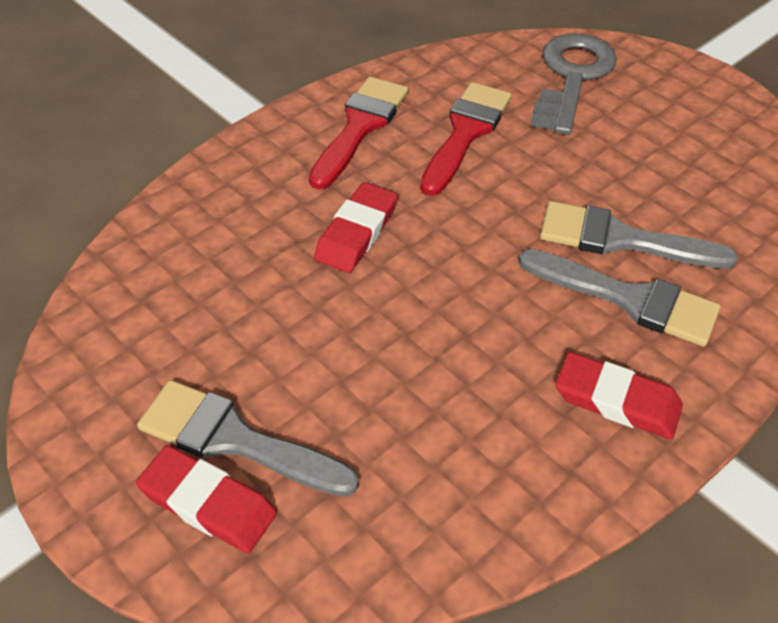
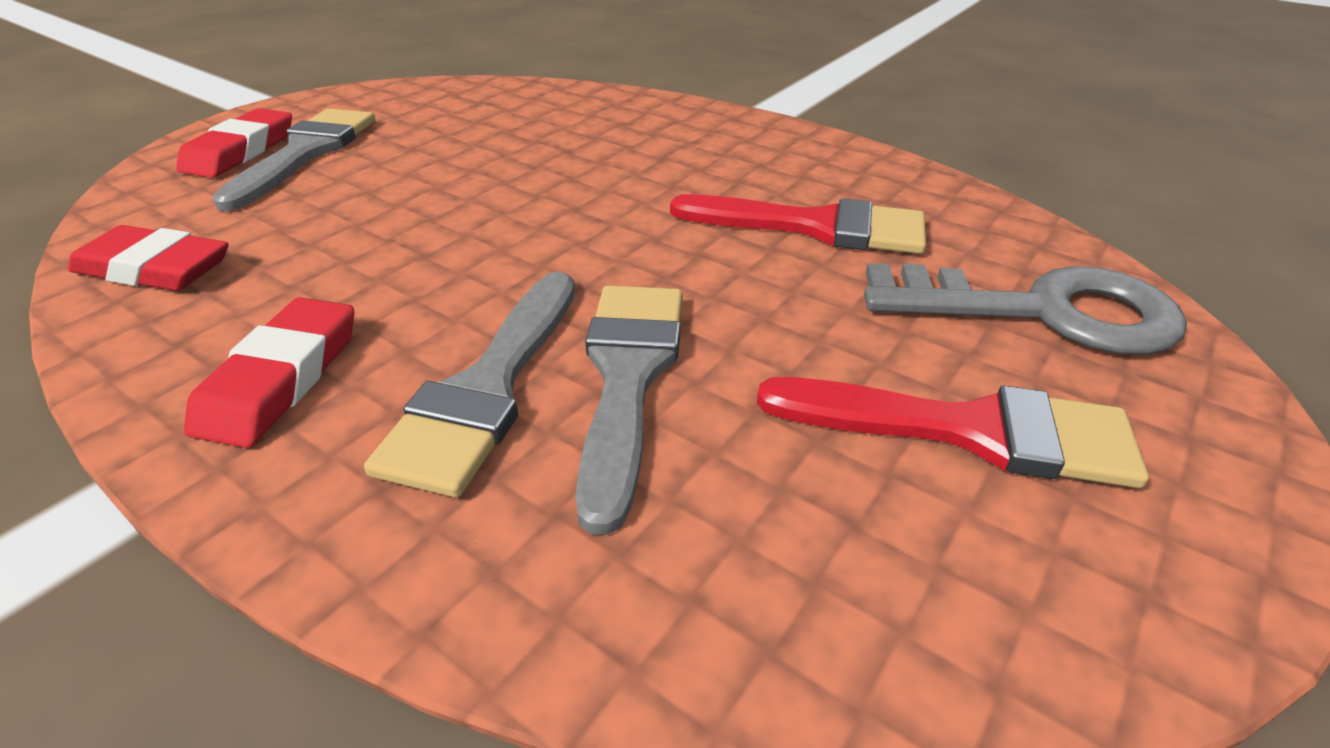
camera: 80 degrees right, 10 degrees down
red brush [309,77,409,189] -> red brush moved to [757,377,1149,488]
red eraser [314,182,398,273] -> red eraser moved to [68,225,229,291]

